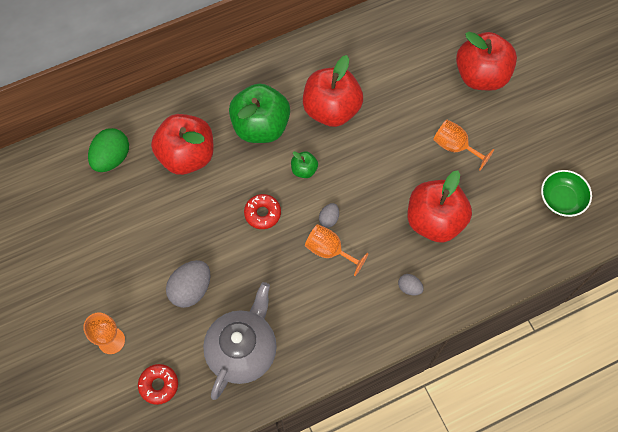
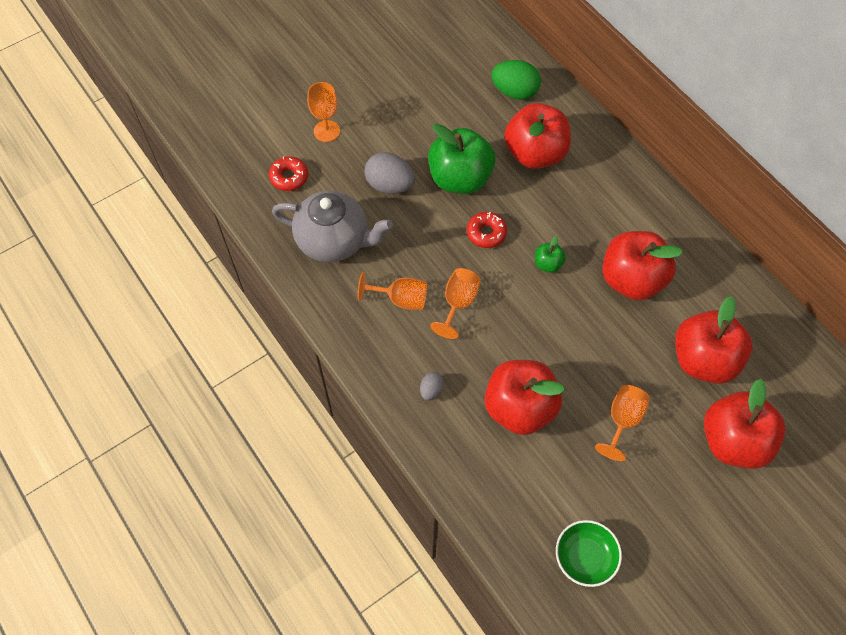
camera: 80 degrees right, 5 degrees down
green apple [229,83,290,143] -> green apple moved to [428,124,496,194]
grey egg [319,203,339,228] -> none
none -> orange goblet [357,272,427,310]
none -> red apple [675,296,752,384]

